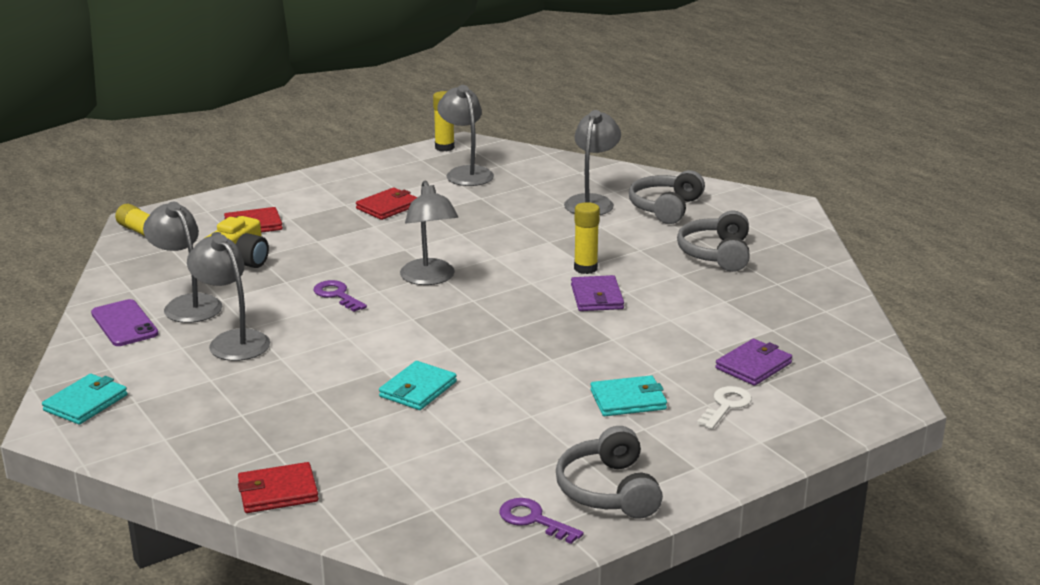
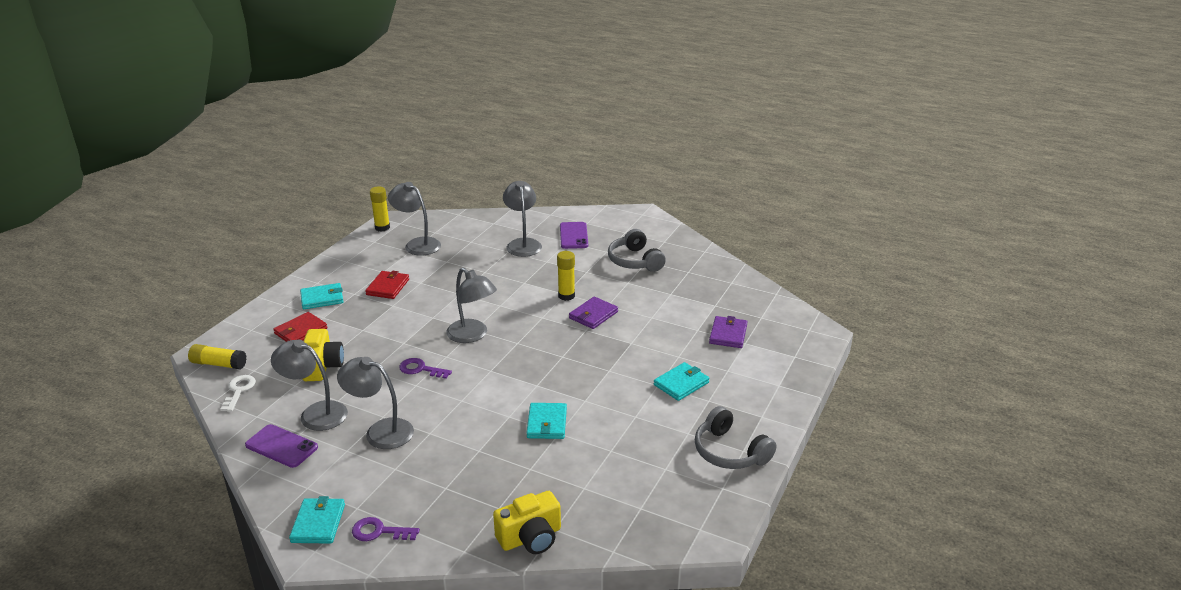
camera: 30 degrees left, 5 degrees up
red wallet [238,462,319,513] -> yellow camera [493,491,561,554]
purple key [499,498,584,544] -> purple key moved to [352,517,420,541]
purple wallet [571,275,624,311] -> purple wallet turned 75 degrees clockwise [569,297,618,329]
grey headphones [629,170,705,224] -> purple phone [560,222,588,249]
white key [697,386,752,429] -> white key moved to [221,375,256,412]
none -> turquoise wallet [300,283,343,309]

